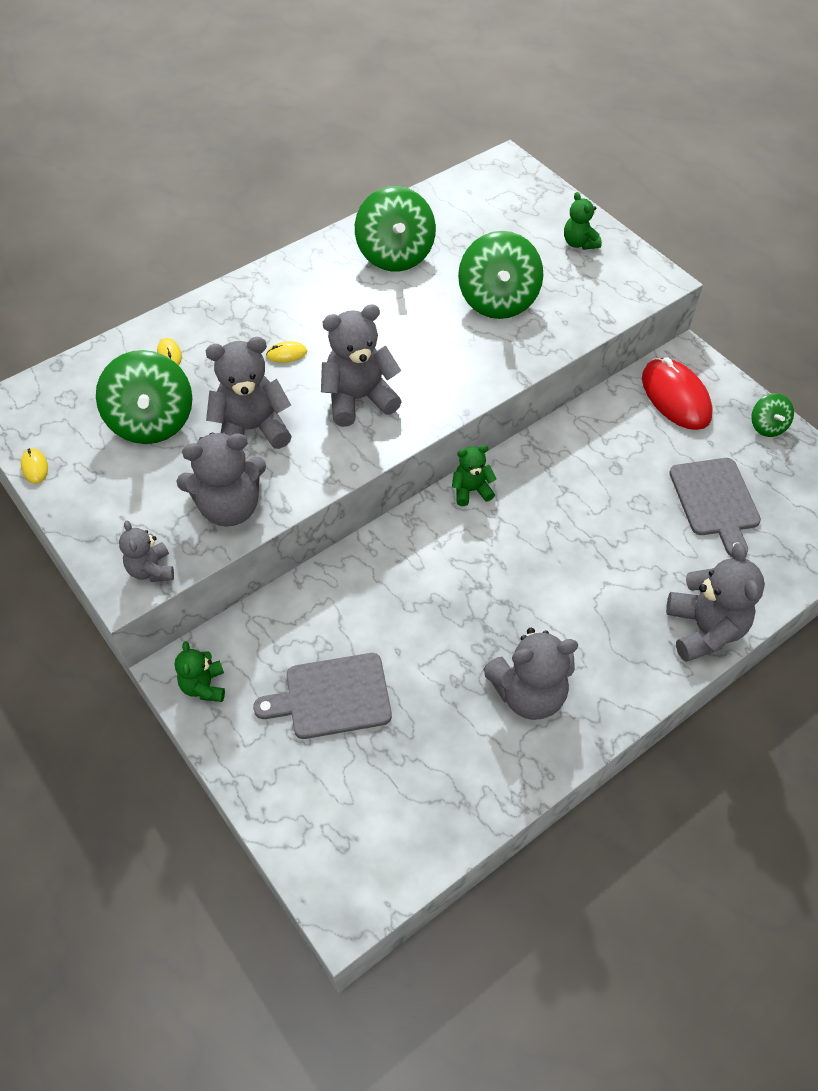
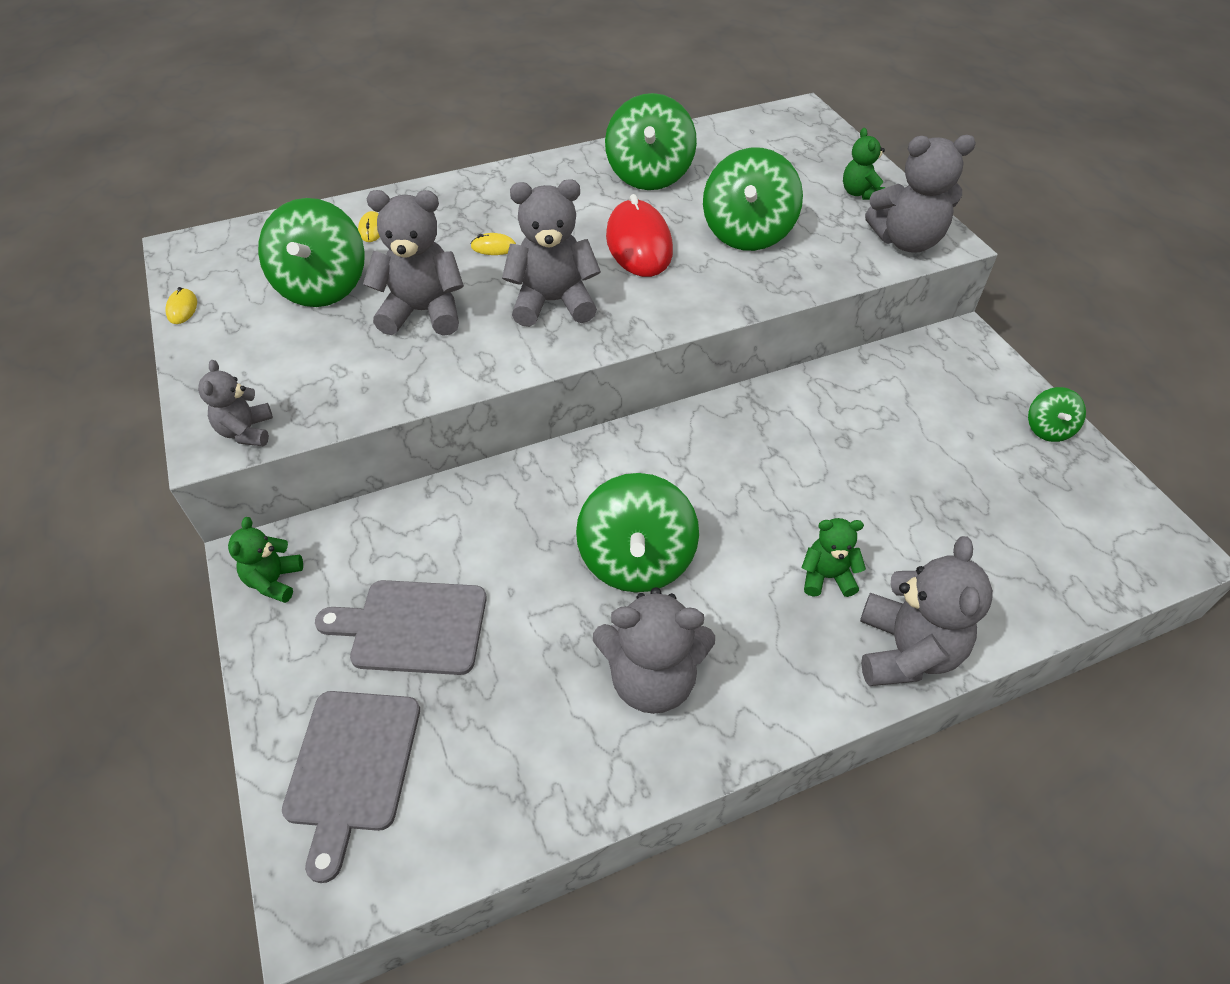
camera: 15 degrees right, 5 degrees down
grey teddy bear [176,432,266,527] -> grey teddy bear moved to [865,135,976,253]
green teddy bear [452,445,497,506] -> green teddy bear moved to [801,518,866,597]
red mouse [642,357,713,430] -> red mouse moved to [606,194,673,277]
grey cutting board [669,458,761,558] -> grey cutting board moved to [282,691,420,883]
none -> green spinning top [576,473,699,593]

